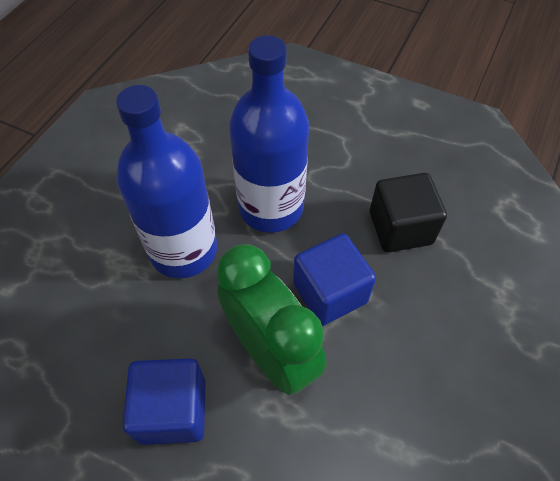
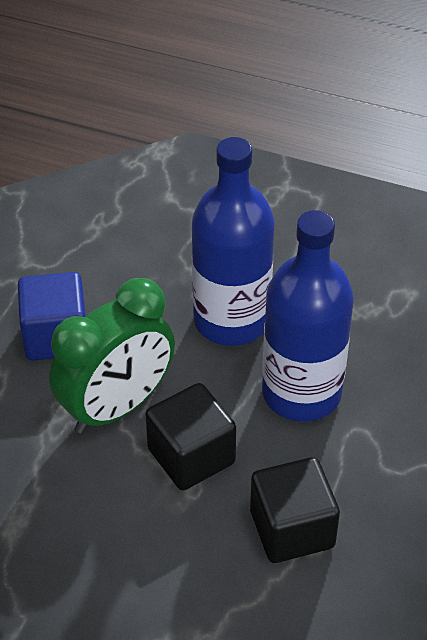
camera: 85 degrees right, 10 degrees down
blue cube [293,233,376,326] -> black cube [145,383,236,490]

